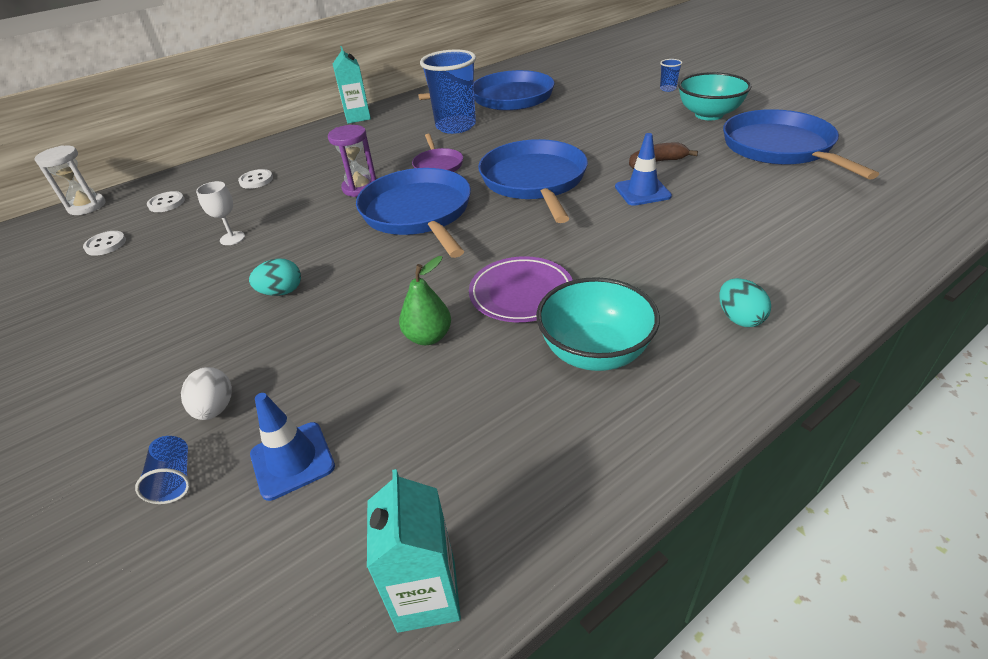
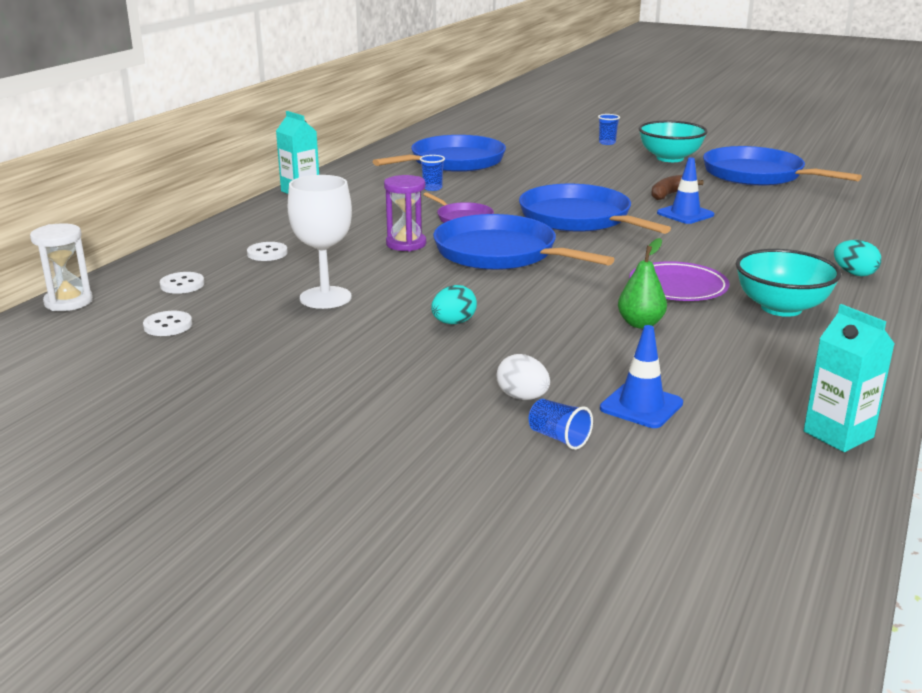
camera: 30 degrees left, 15 degrees down
white goblet [196,181,245,245] -> white goblet [288,175,352,309], size x1.82
blue cup [420,49,476,134] -> blue cup [420,155,445,191], size x0.42

